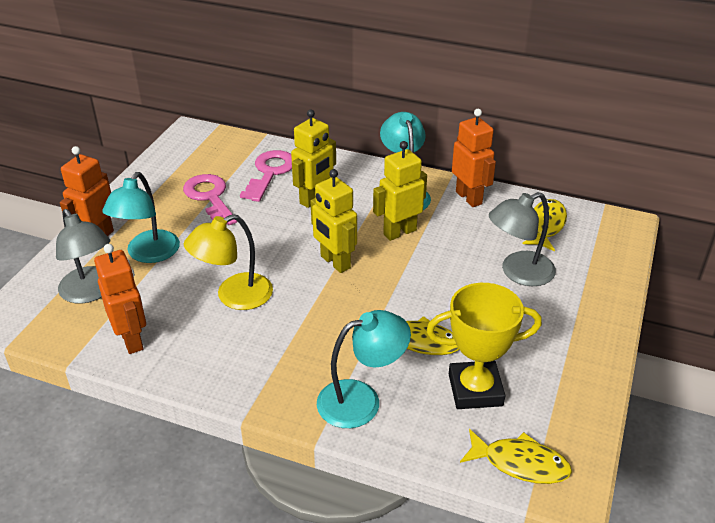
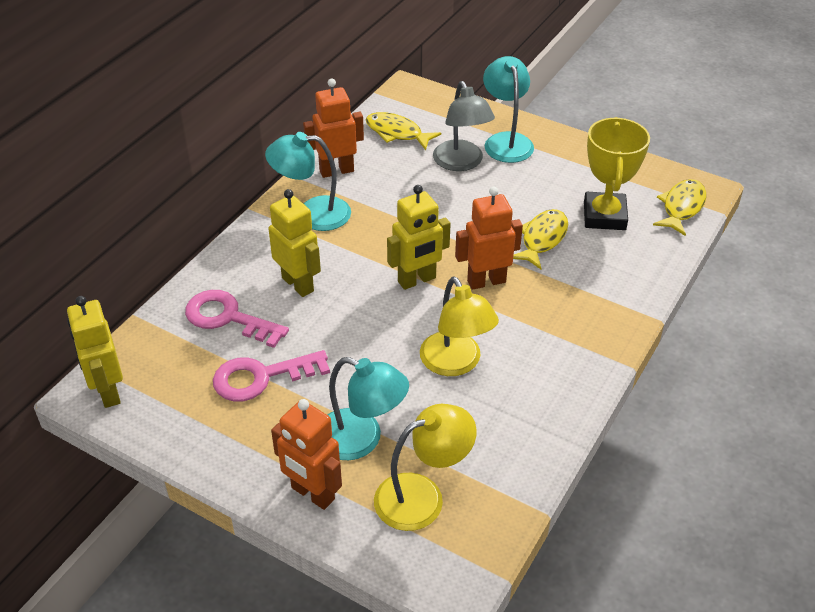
camera: 80 degrees left, 5 degrees up
grey lamp [56,209,110,304] -> yellow lamp [374,404,477,531]
orange robot [94,244,146,354] -> orange robot moved to [455,187,523,290]
turquoise lamp [317,310,411,428] -> turquoise lamp moved to [483,56,534,163]
yellow robot [373,141,427,241] -> yellow robot moved to [67,296,123,408]

